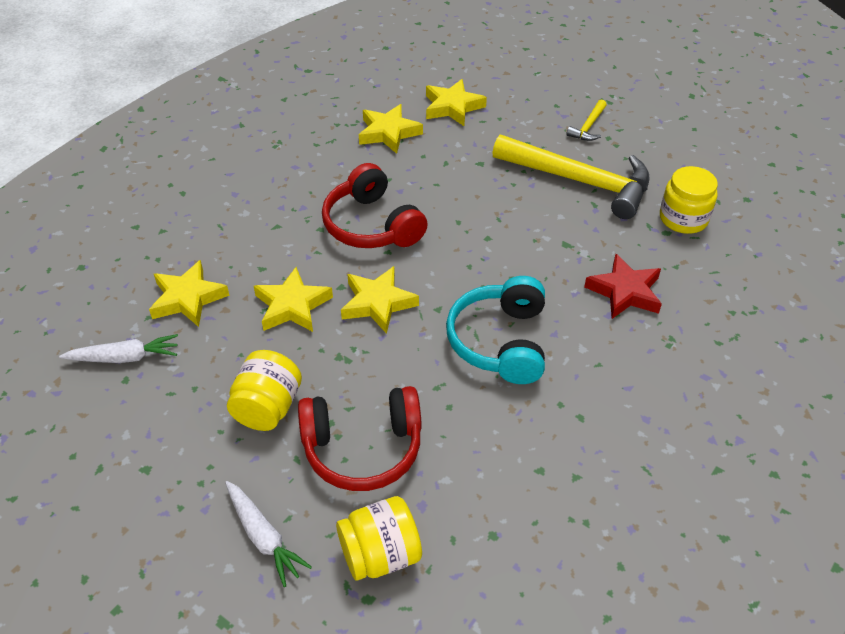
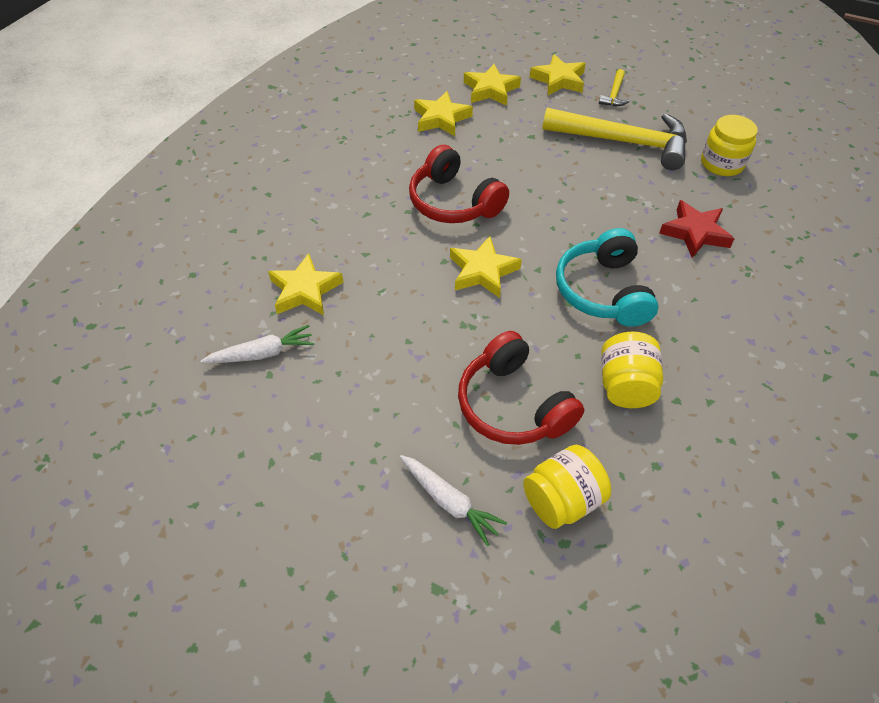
camera: 10 degrees left, 5 degrees up
yellow jar [227,350,302,431] -> yellow jar moved to [601,332,663,408]
yellow star [254,267,333,332] -> yellow star moved to [530,54,586,95]
red headphones [298,386,422,491] -> red headphones turned 75 degrees clockwise [458,331,584,445]

